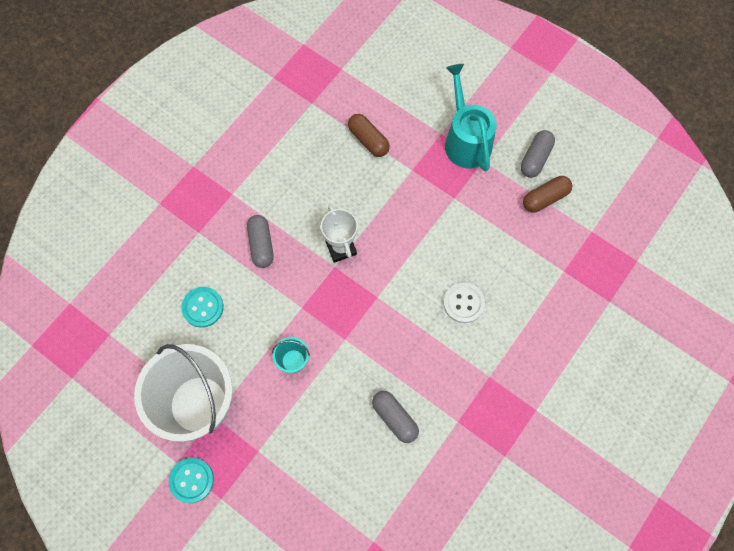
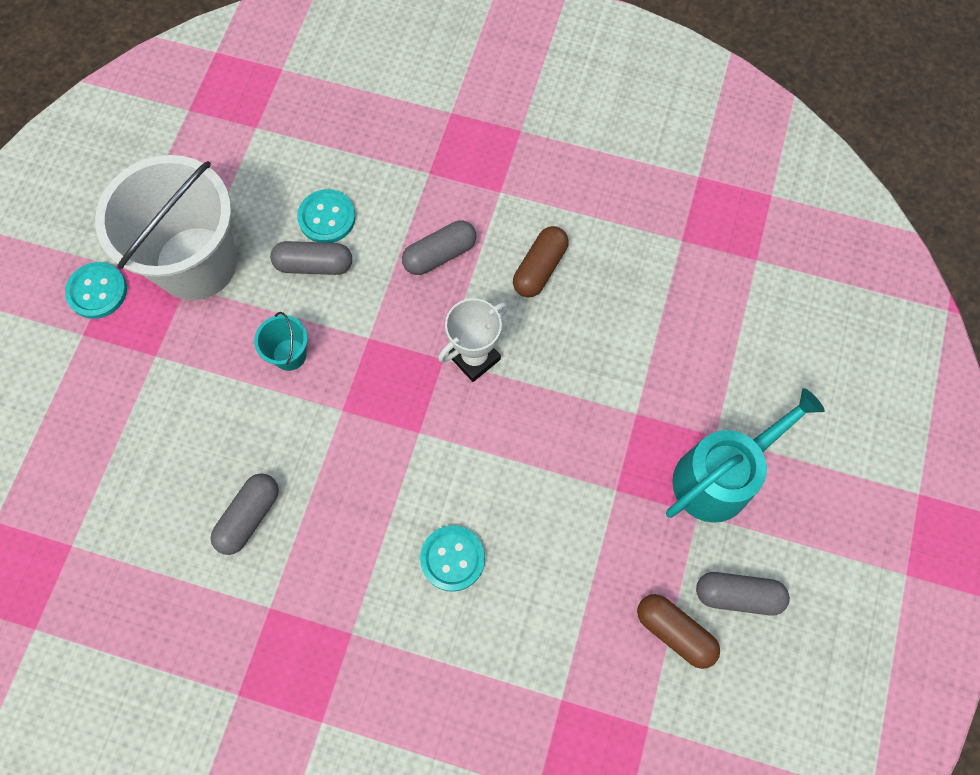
camera: 70 degrees right, 0 degrees up
brown capsule [348,114,390,157] -> brown capsule moved to [513,226,568,298]
white button [443,282,485,323] -> turquoise button [420,525,485,592]
none -> grey capsule [270,241,352,275]

